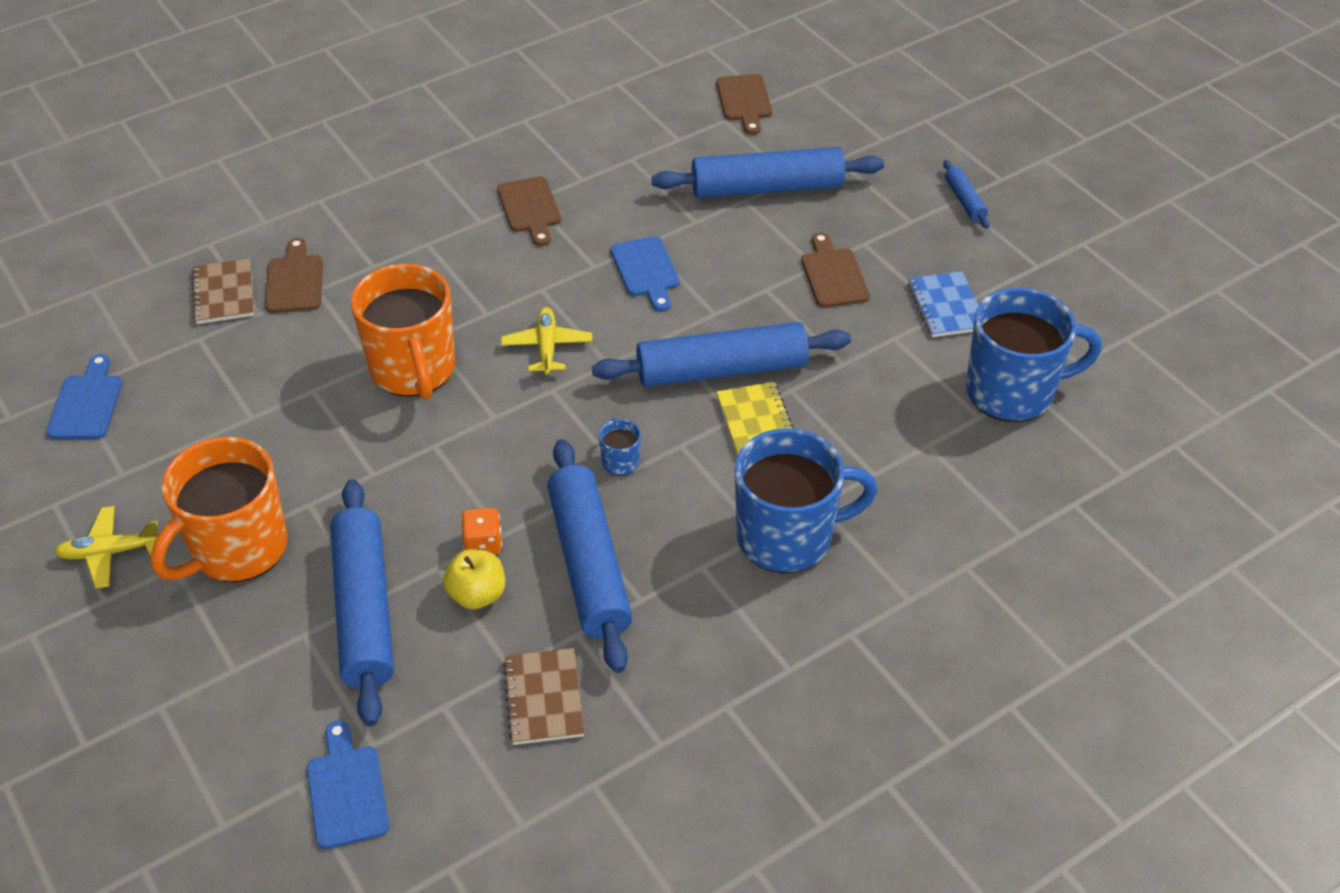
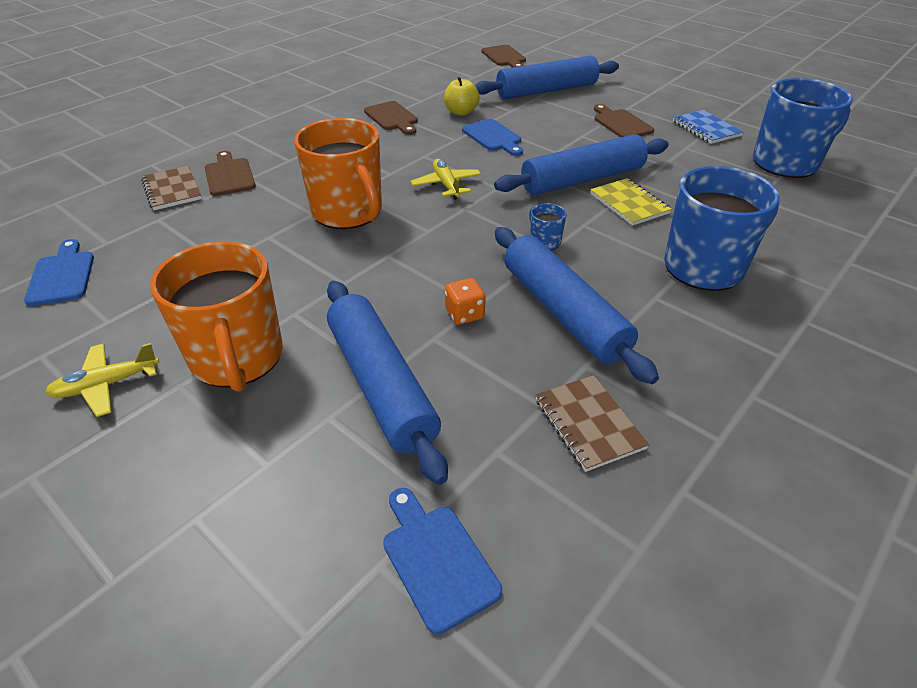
camera: 15 degrees left, 5 degrees down
orange mug [151,437,288,582] -> orange mug turned 45 degrees counterclockwise [150,241,283,392]
yellow apple [443,549,505,610] -> yellow apple moved to [444,77,480,116]
blue rolling pin [943,160,990,229] -> none

